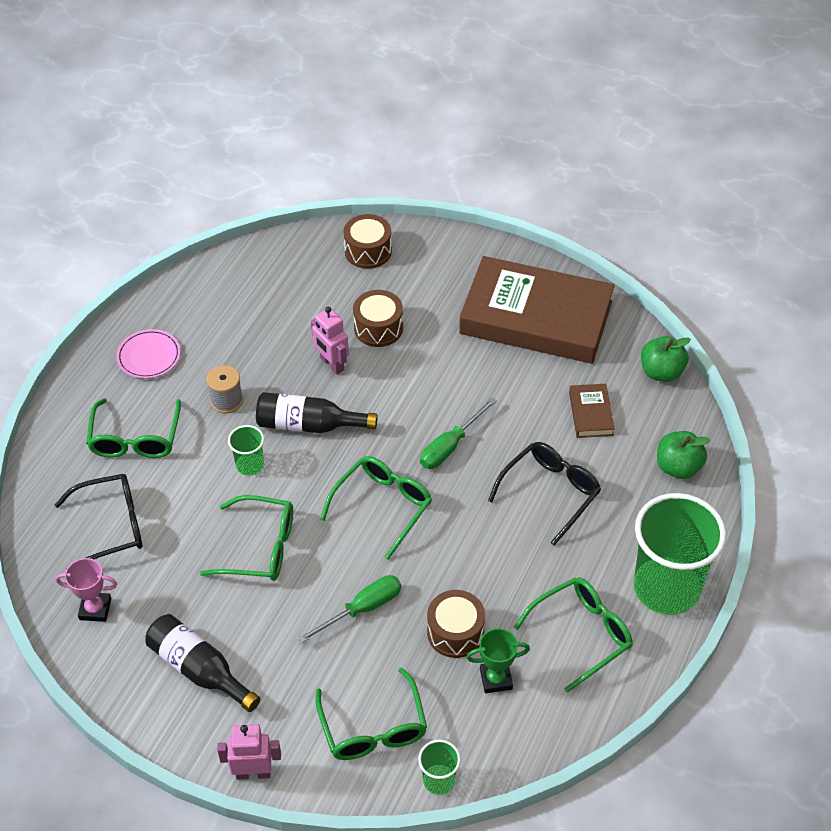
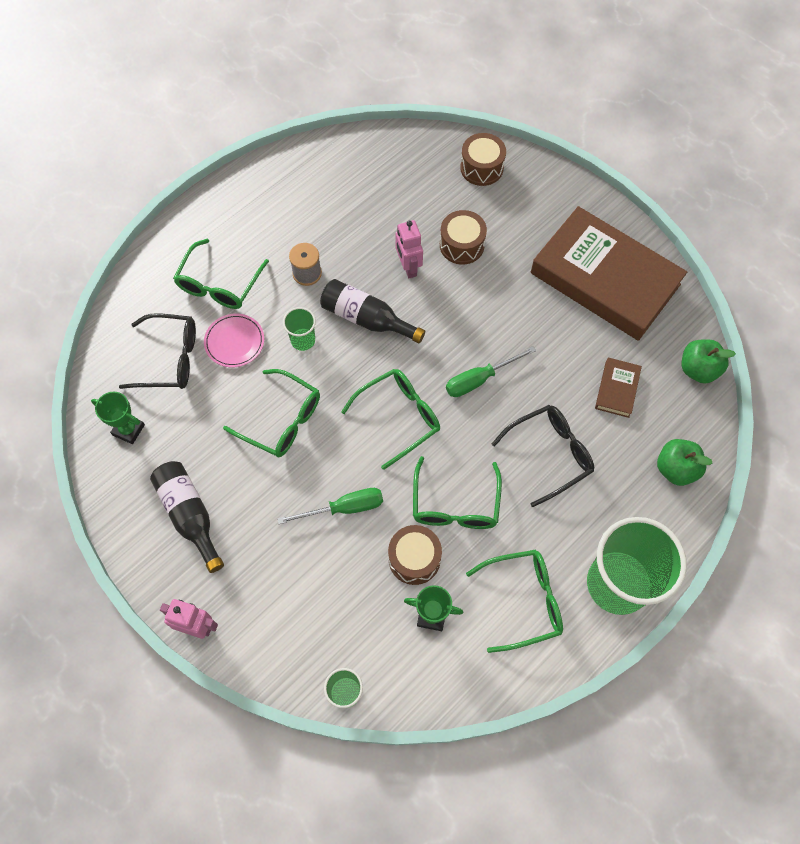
camera: 20 degrees right, 15 degrees up
pink trophy [55,558,117,622] -> green trophy [91,391,145,444]
pink plate [116,329,181,379] -> pink plate moved to [204,314,264,367]
green glasses [315,668,427,760] -> green glasses moved to [413,456,502,529]

